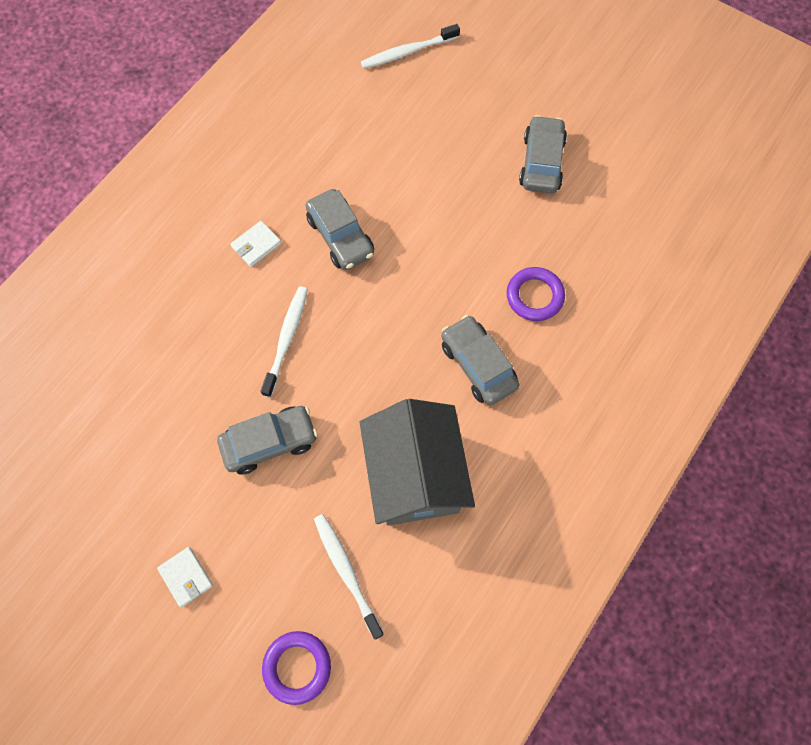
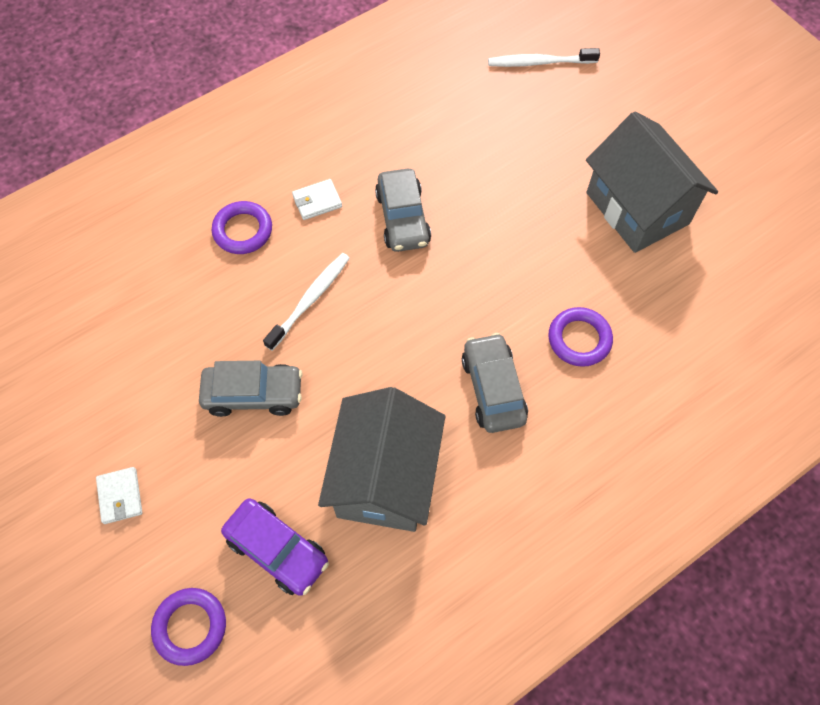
camera: 20 degrees right, 5 degrees down
white toothbrush [314,514,384,640] -> purple car [221,498,329,596]
grey car [519,115,567,193] -> grey house [586,111,718,253]
none -> purple ring [212,201,272,254]

